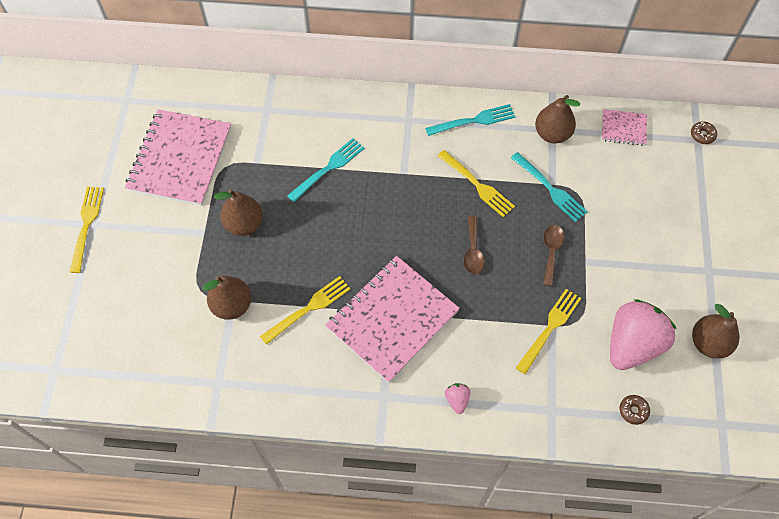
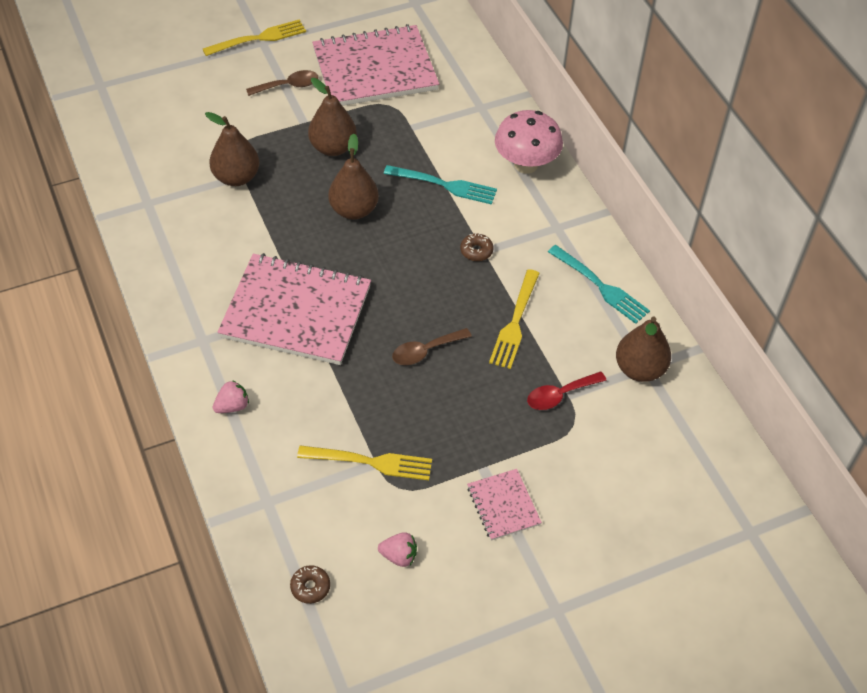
camera: 60 degrees right, 10 degrees down
yellow fork [260,276,351,345] -> none
turquoise fork [511,152,588,222] -> red spoon [527,372,607,410]
brown spoon [543,225,564,286] -> brown spoon moved to [246,70,318,96]
pink notebook [602,109,647,146] -> pink notebook moved to [467,469,542,541]
pink strawberry [610,299,676,370] -> pink strawberry [378,532,417,567], size x0.41
brown donut [691,121,717,144] -> brown donut moved to [460,233,494,261]
brown pear [692,304,740,359] -> brown pear moved to [328,134,379,220]
none -> pink mushroom [495,110,563,174]

